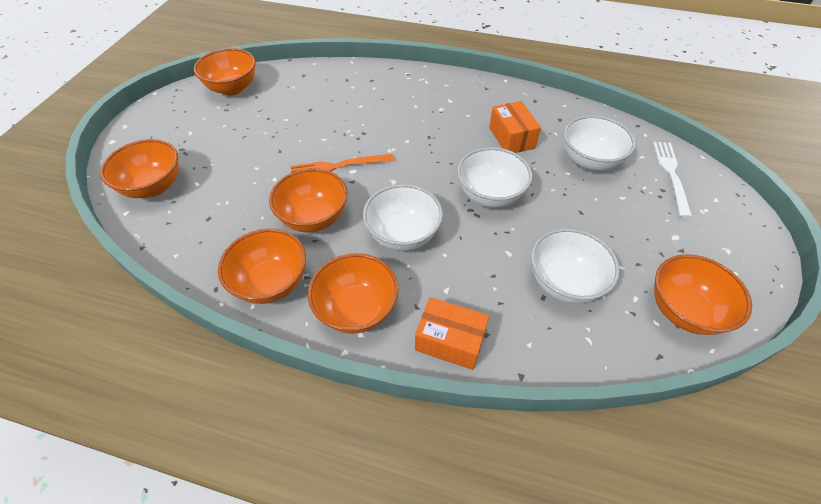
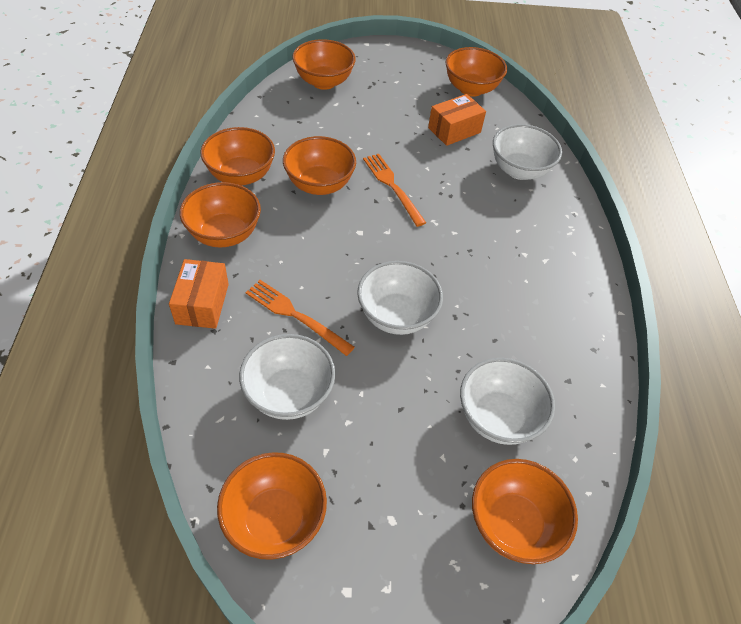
camera: 70 degrees right, 0 degrees up
white bowl [363,184,443,251] -> white bowl moved to [493,124,562,180]
orange box [489,101,541,153] -> orange box moved to [428,94,486,146]
white fork [653,142,692,218] -> orange bowl [472,459,578,564]
none -> orange fork [246,280,355,356]

